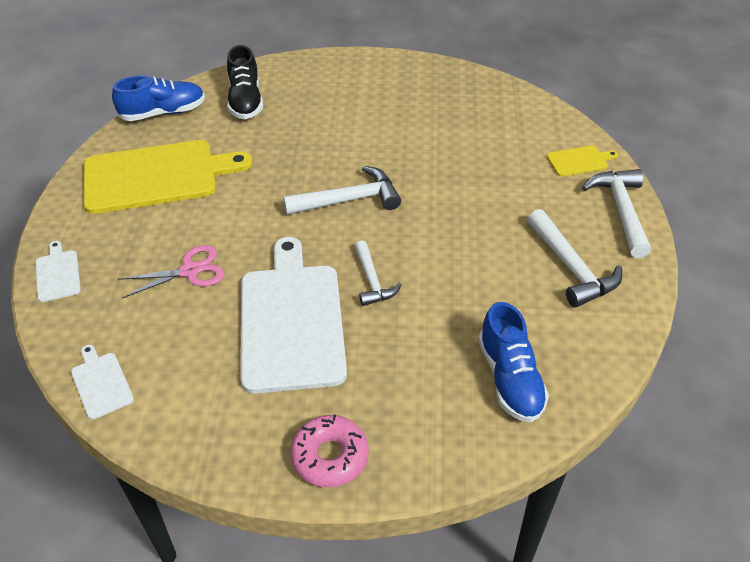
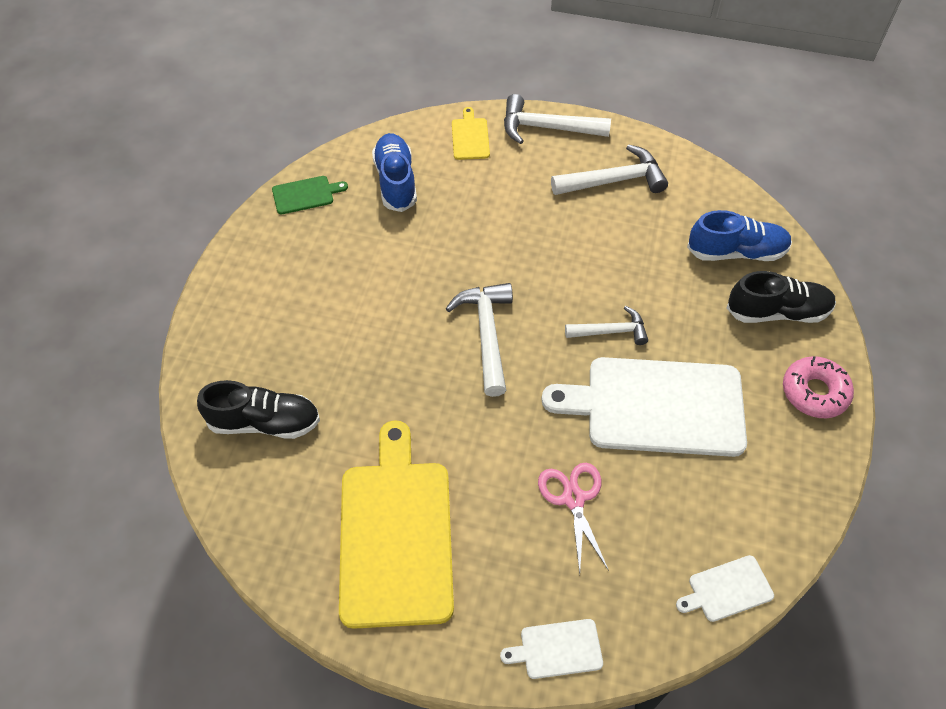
camera: 80 degrees left, 10 degrees up
blue shoe [112,75,205,121] -> blue shoe moved to [372,133,417,212]
none -> green cutting board [272,176,348,214]
none -> black shoe [727,271,836,323]

